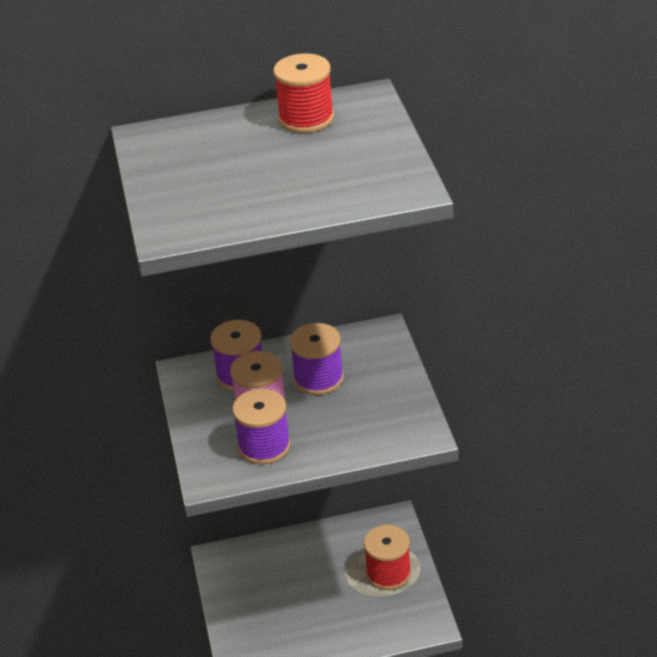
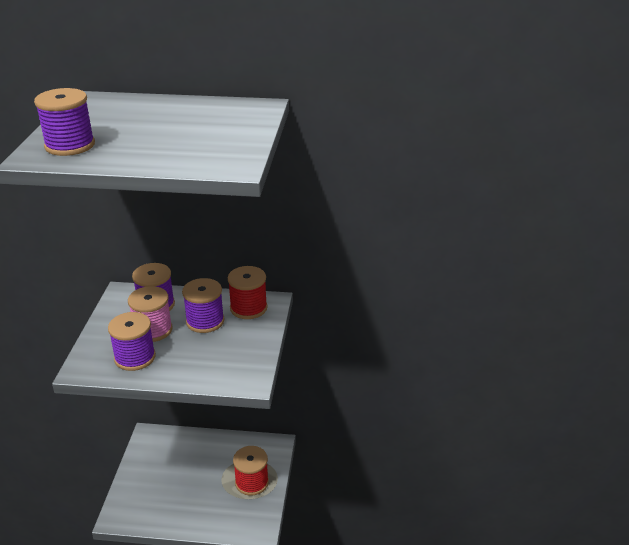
camera: 15 degrees right, 5 degrees down
red spool [273,53,334,133] -> red spool moved to [228,266,268,319]
none -> purple spool [34,88,95,156]

